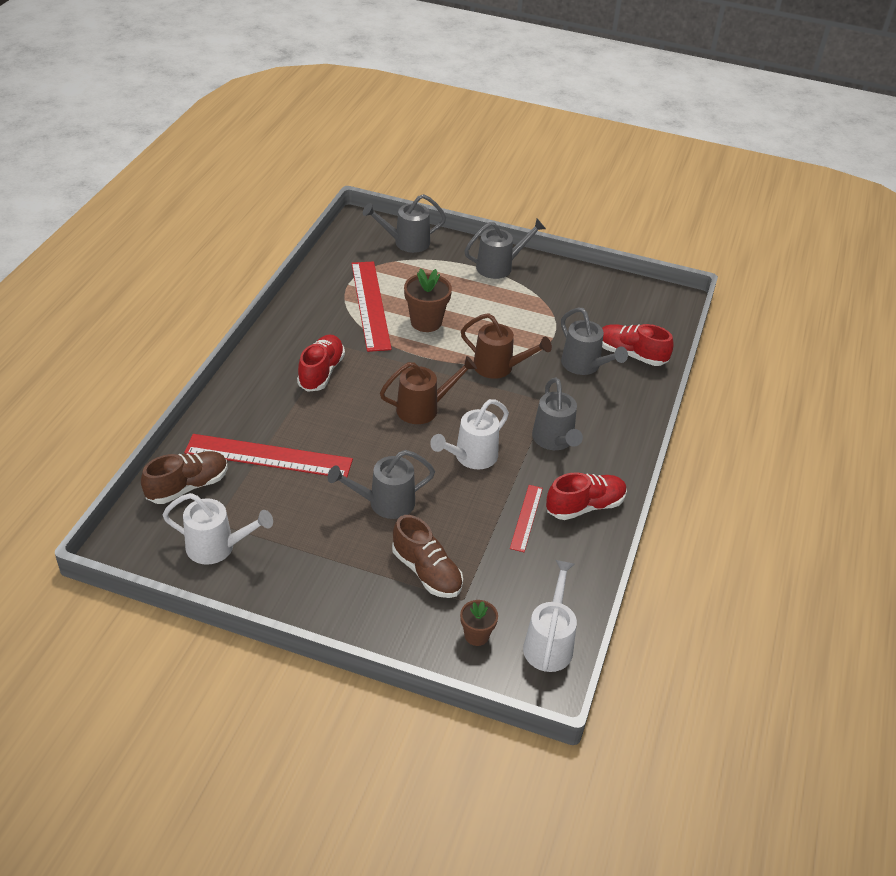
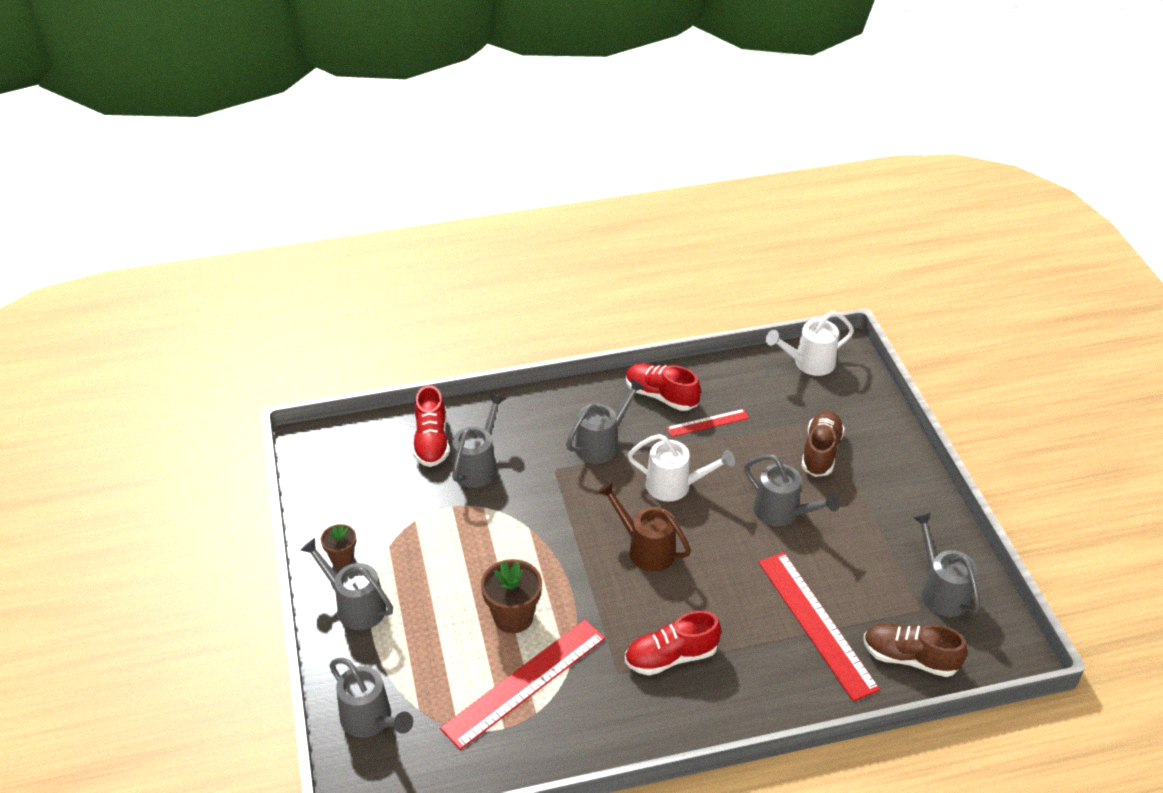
camera: 120 degrees left, 0 degrees up
white watering can [162,493,273,565] -> grey watering can [913,512,980,617]
brown flower pot [460,600,498,646] -> brown flower pot moved to [321,524,356,567]
brown watering can [461,313,552,379] -> none

